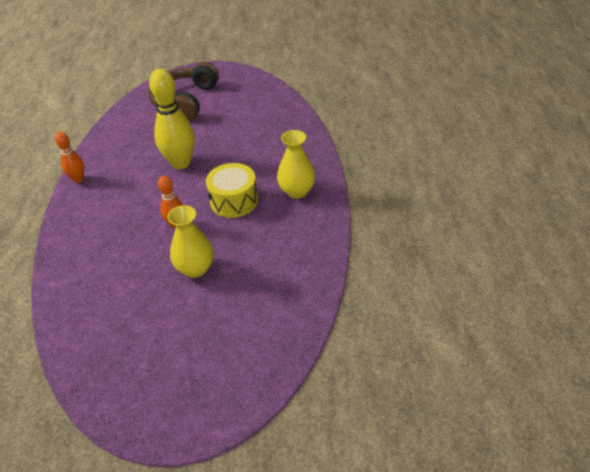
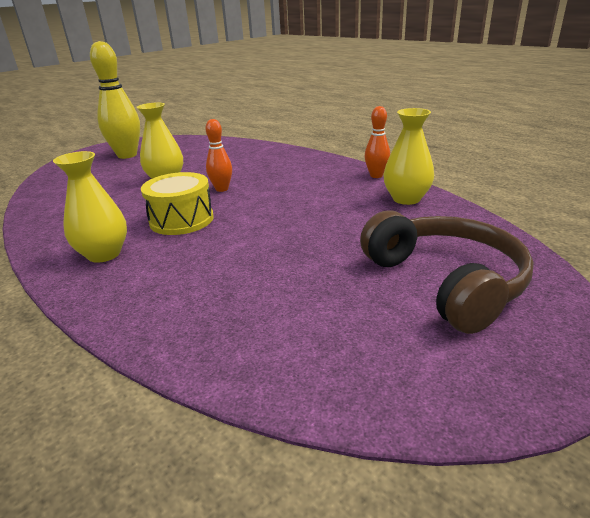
camera: 140 degrees right, 15 degrees down
yellow bowling pin [149,69,195,169] -> yellow bowling pin moved to [90,41,140,159]
none -> yellow vase [383,108,434,205]

